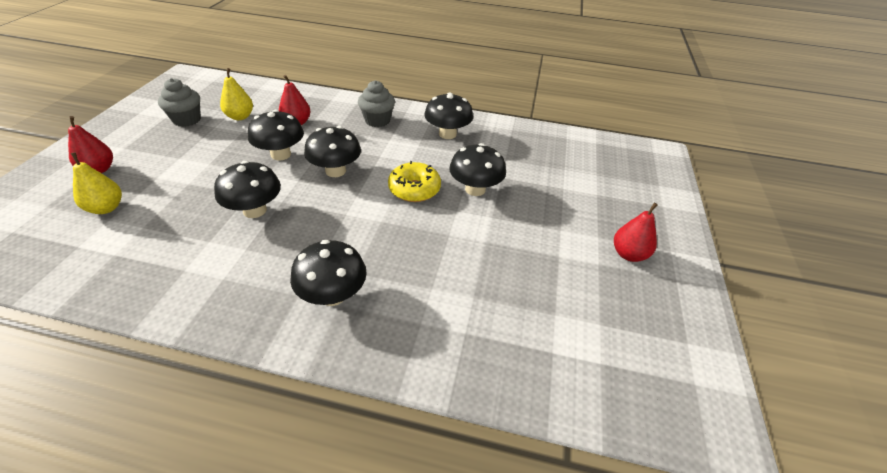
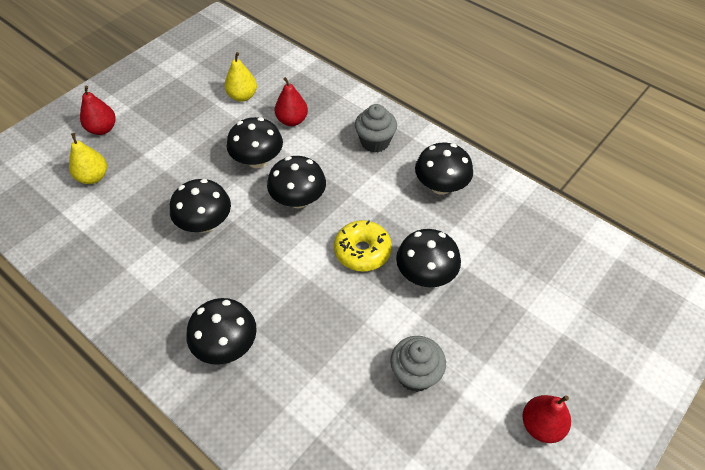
camera: 30 degrees right, 10 degrees up
grey cupcake [158,78,201,127] -> grey cupcake moved to [390,336,446,392]

